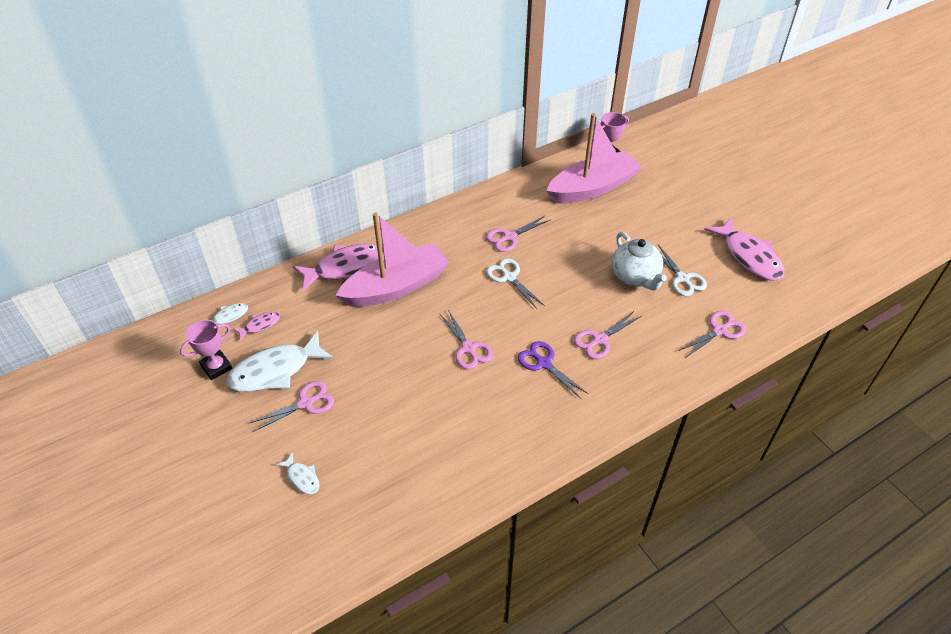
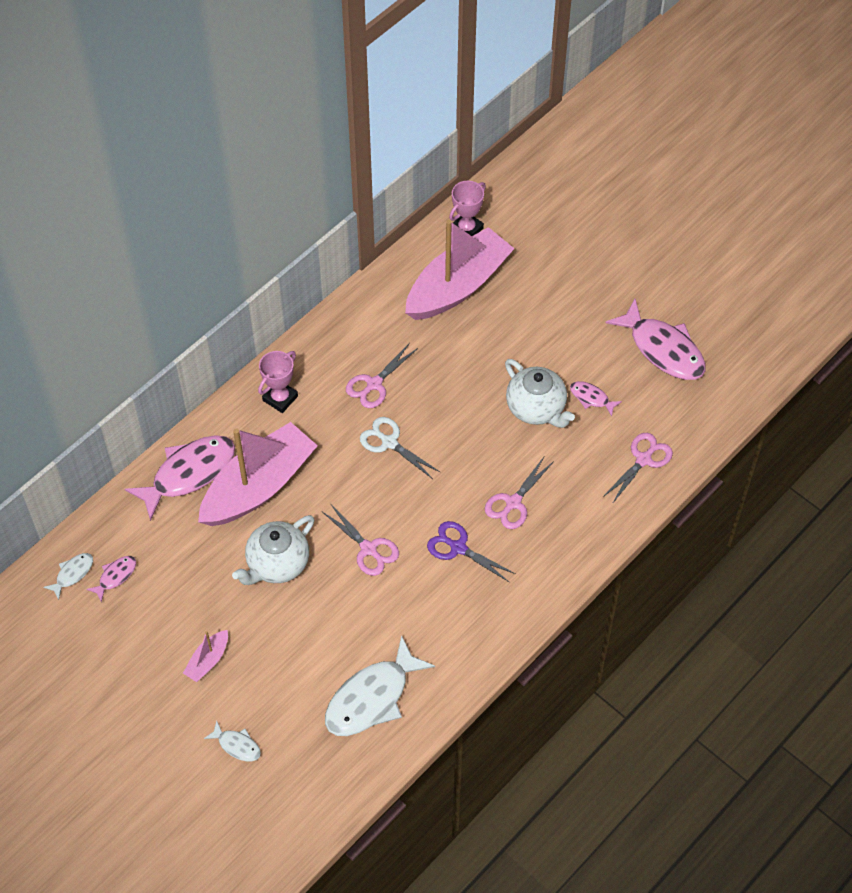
camera: 15 degrees left, 10 degrees up
pink trophy [180,320,232,380] -> pink trophy moved to [258,351,298,413]
white fish [226,331,334,392] -> white fish moved to [325,635,435,736]
pink scissors [249,381,334,432] -> pink boat [183,630,228,682]
white scissors [658,245,707,296] -> pink fish [570,381,622,416]
none -> white teapot [232,515,314,585]

